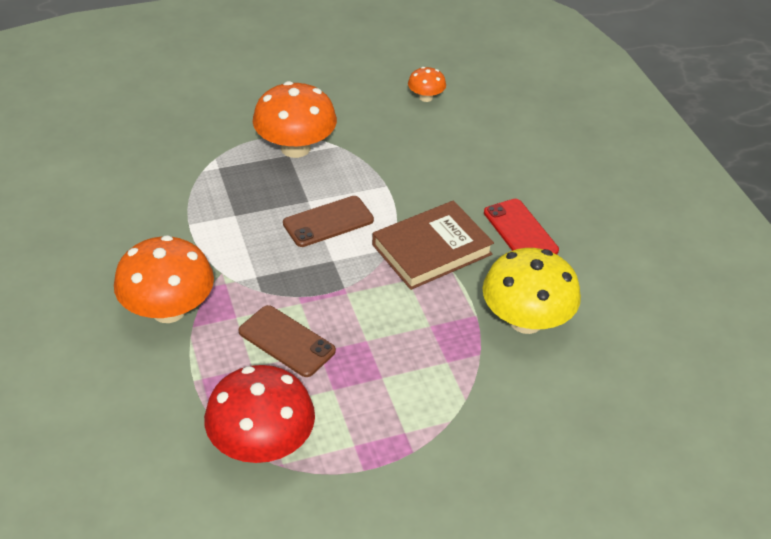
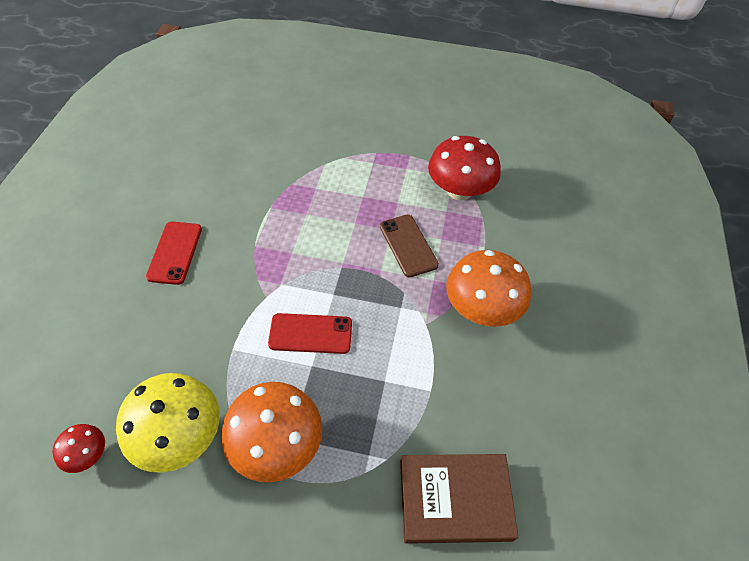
camera: 150 degrees left, 10 degrees up
brown phone [283,196,374,247] -> red phone [268,313,352,354]
brown book [372,200,494,290] -> brown book moved to [400,454,519,544]
orange mushroom [408,67,446,102] -> red mushroom [53,424,105,473]
yellow mushroom [482,248,581,334] -> yellow mushroom moved to [116,373,220,473]

